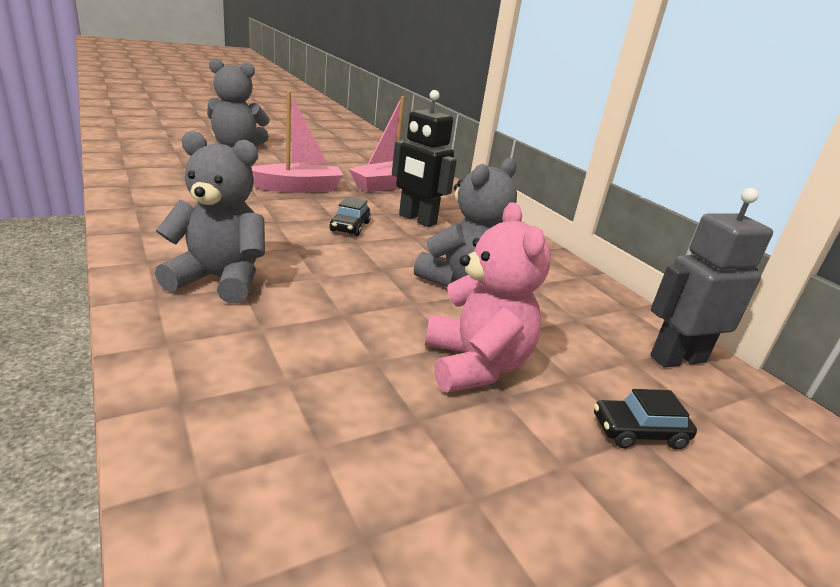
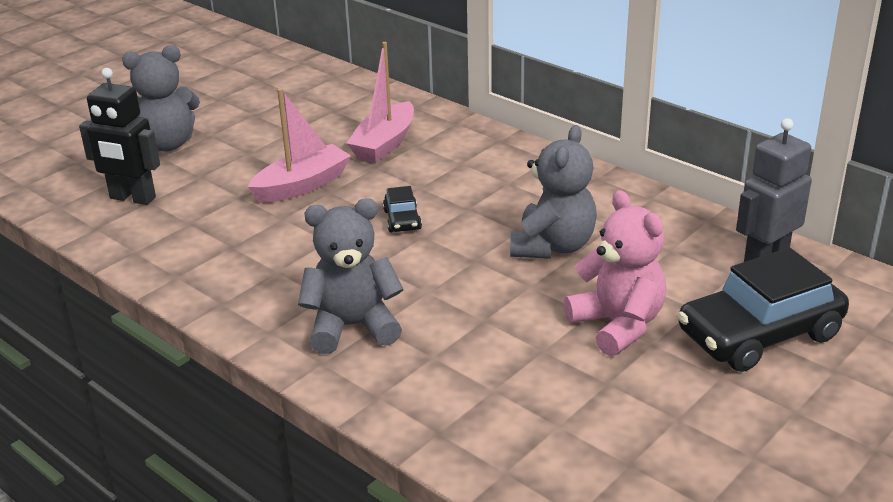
camera: 15 degrees left, 5 degrees up
black robot [392,90,457,227] -> black robot moved to [79,68,160,205]
black car [594,389,697,450] -> black car [678,248,849,372], size x2.23

